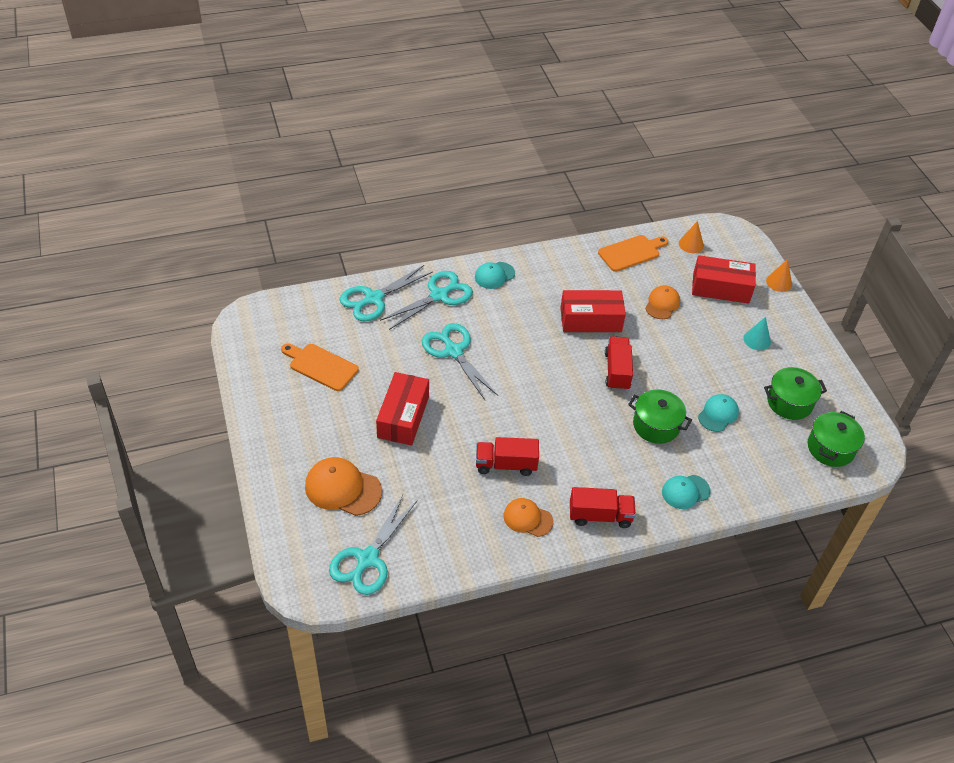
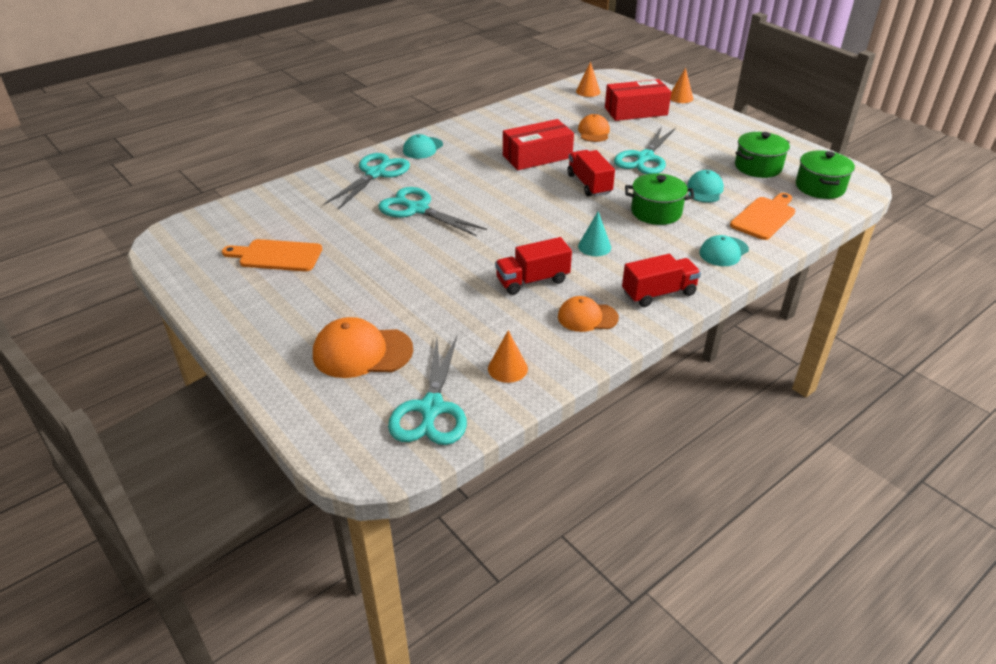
camera: 20 degrees left, 10 degrees down
turquoise scissors [339,265,433,322] -> turquoise scissors moved to [614,127,676,174]
red box [376,372,429,445] -> none
orange cutting board [598,235,668,272] -> orange cutting board moved to [730,193,795,240]
turquoise cone [744,317,771,350] -> turquoise cone moved to [578,212,611,256]
none -> orange cone [488,330,528,383]

